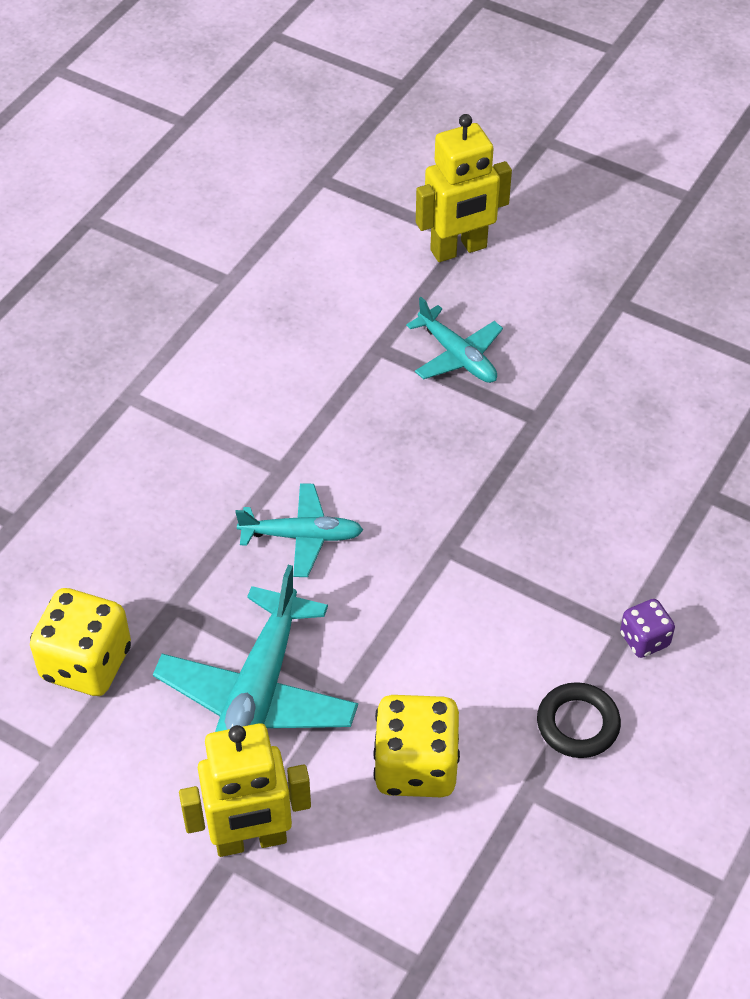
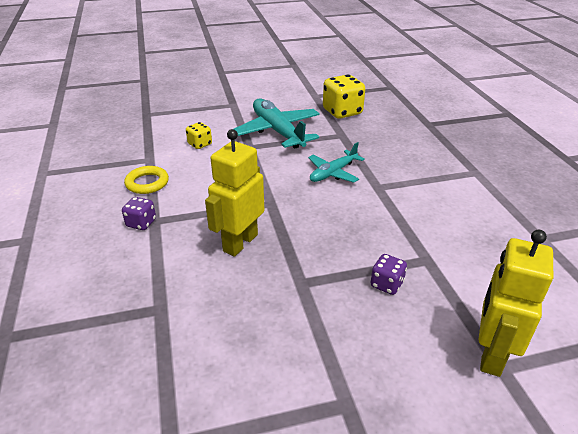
camera: 135 degrees right, 15 degrees down
yellow robot [179,723,311,857] -> yellow robot moved to [205,129,264,257]
yellow dice [373,695,460,797] -> yellow dice [186,122,212,149], size x0.54
turquoise plane [406,297,503,383] -> purple dice [371,254,407,295]
black ring [537,682,621,758] -> yellow ring [124,166,169,194]

